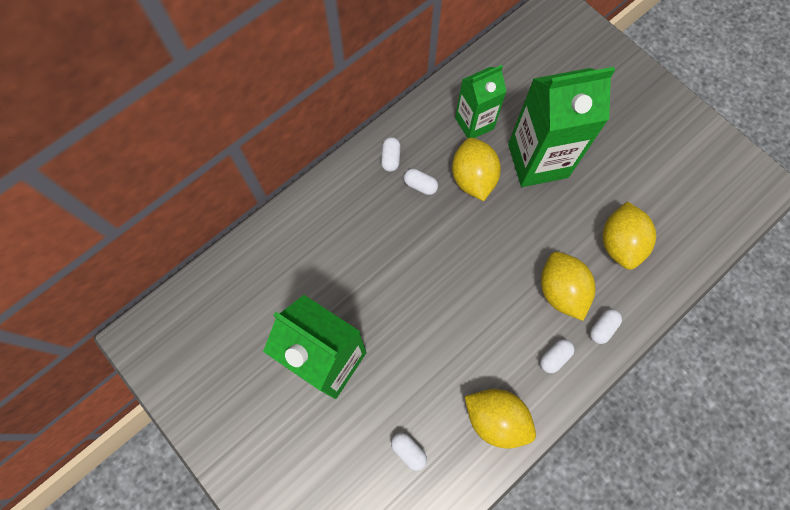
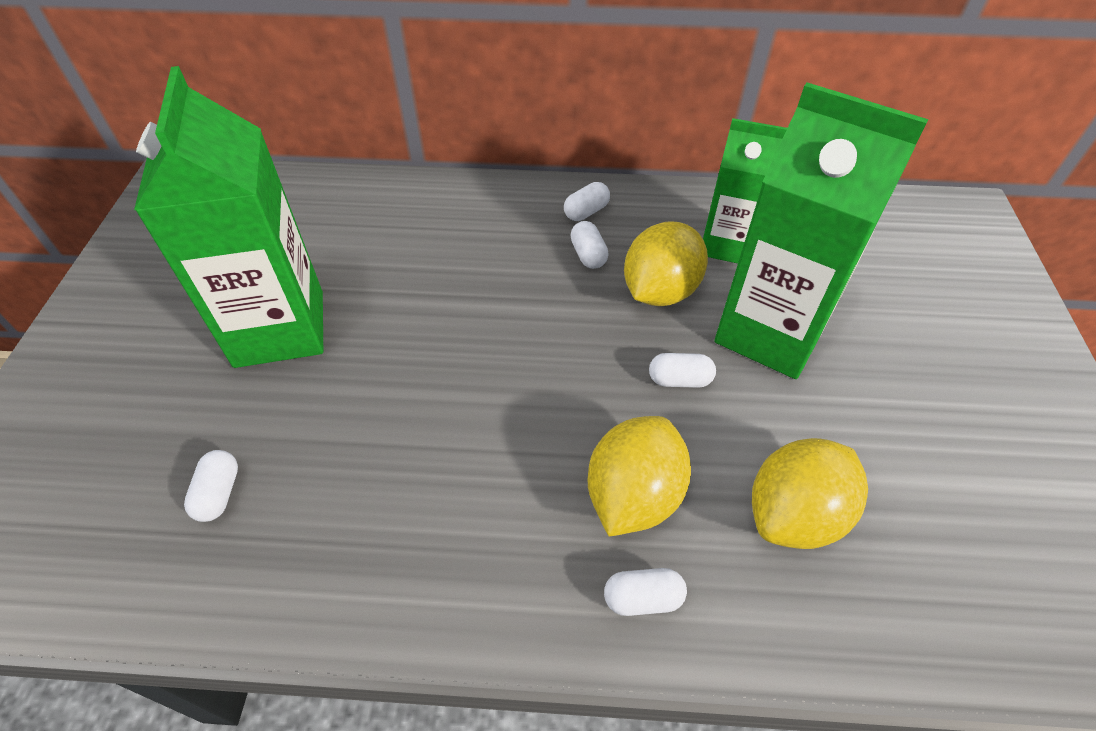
camera: 45 degrees right, 20 degrees down
yellow lemon [465,389,536,449] -> none
white capsule [540,339,575,373] -> white capsule moved to [649,353,716,388]

